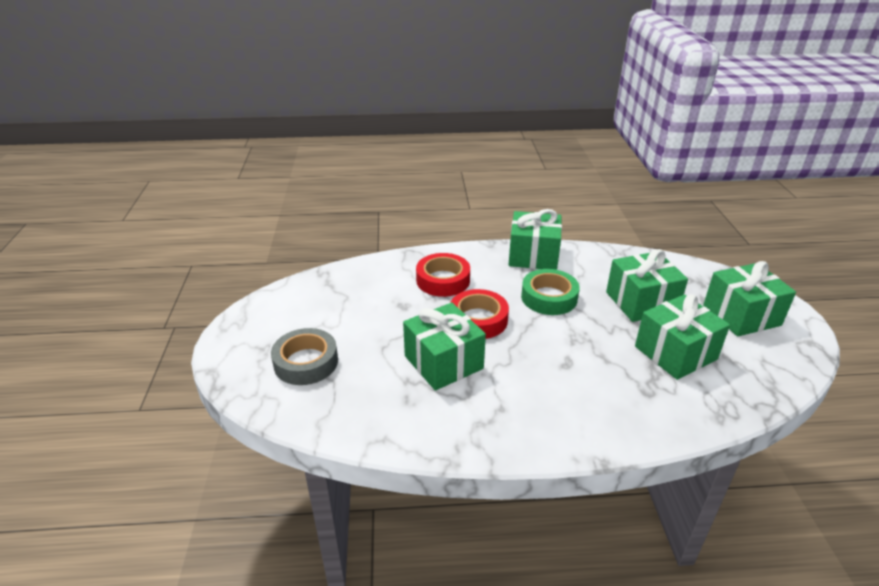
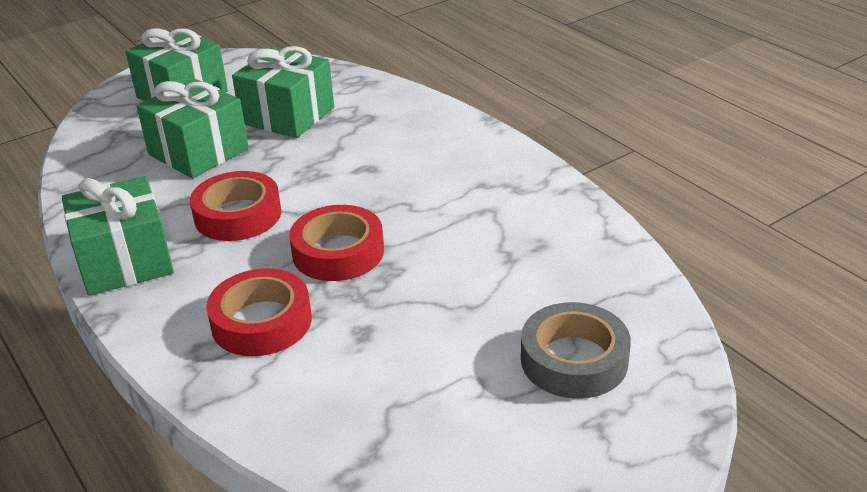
camera: 120 degrees left, 0 degrees up
green gift [403,302,486,391] -> none
green tape [521,269,580,315] -> red tape [190,171,281,241]

